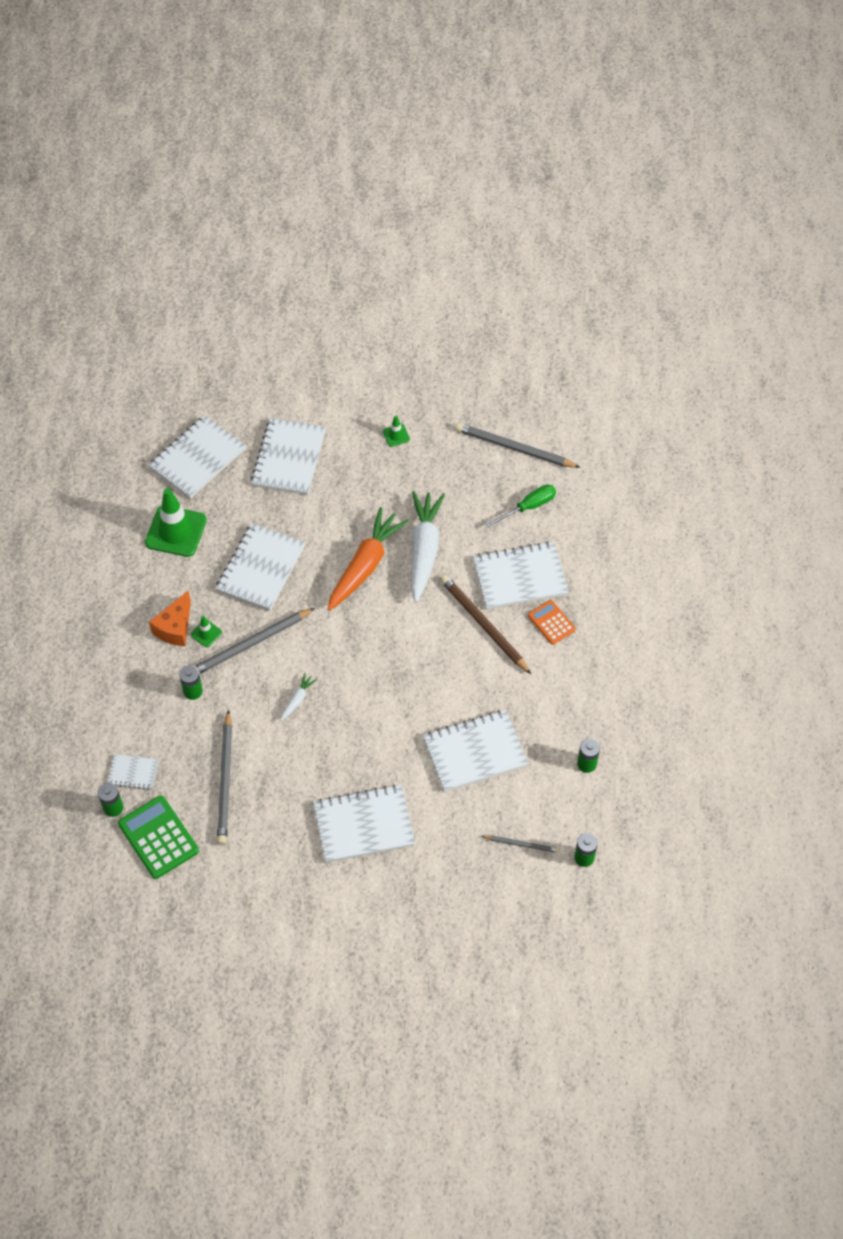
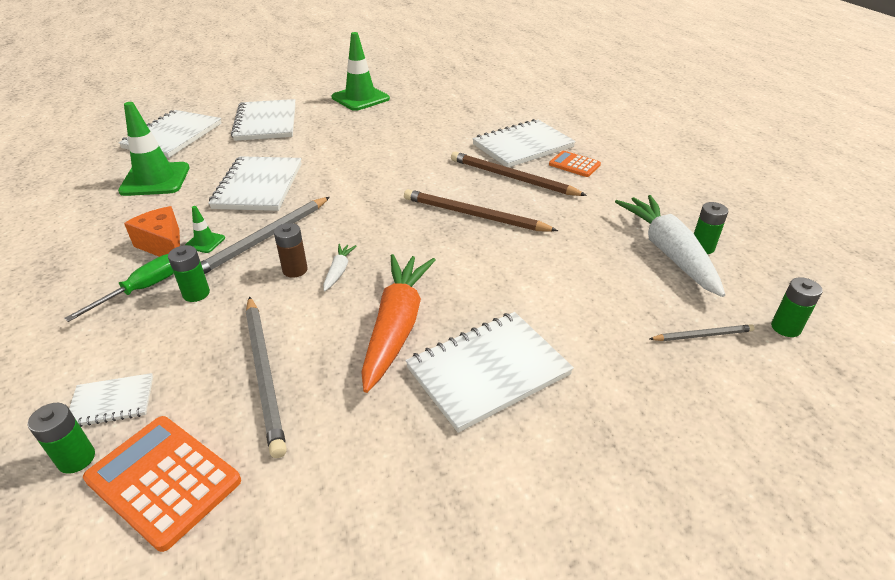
camera: 20 degrees left, 20 degrees down
green calculator [118,795,199,879] -> orange calculator [83,416,241,552]
orange cheese [149,591,191,646] -> orange cheese turned 135 degrees clockwise [124,206,180,257]
orange carrot [328,507,409,611] -> orange carrot moved to [361,254,435,393]
green traffic cone [383,416,410,447] -> green traffic cone [332,32,390,111], size x2.21
white carrot [411,491,445,602] -> white carrot moved to [615,195,725,297]
white notebook [423,710,528,792] -> none
grey pencil [455,423,581,468] -> none
green screwdriver [485,484,556,528] -> green screwdriver moved to [64,254,174,322]
none -> brown battery [274,223,308,278]
none -> brown pencil [404,189,558,232]

